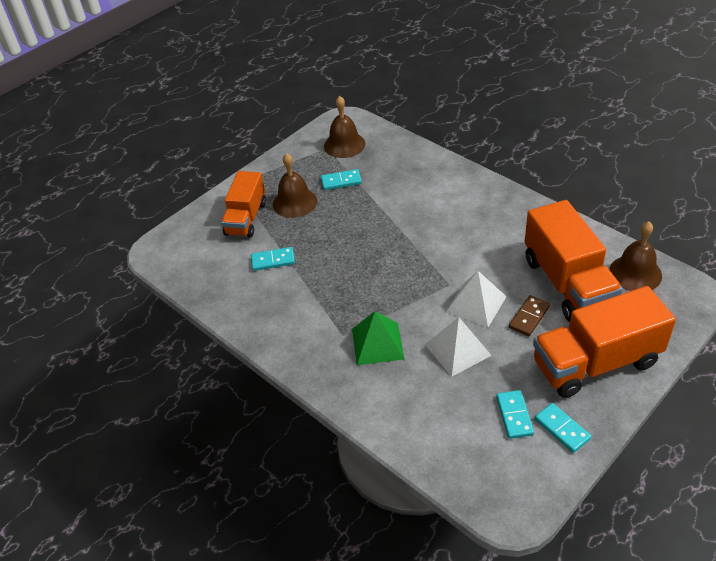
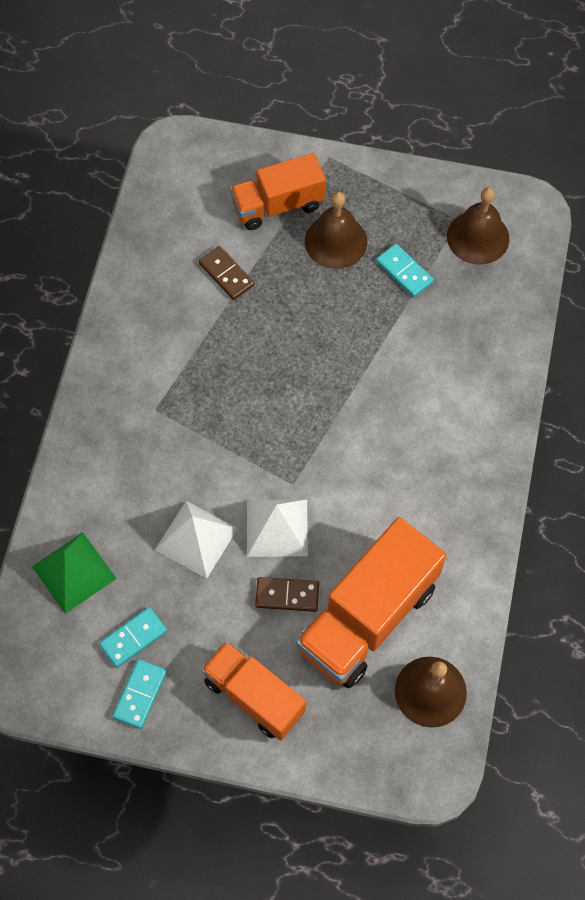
camera: 55 degrees right, 20 degrees up
turquoise domino [251,247,295,271] -> brown domino [199,246,254,300]
green pyramid [352,311,404,365] -> green pyramid moved to [32,532,117,614]
orange truck [533,286,676,398] -> orange truck [201,641,306,740], size x0.65

